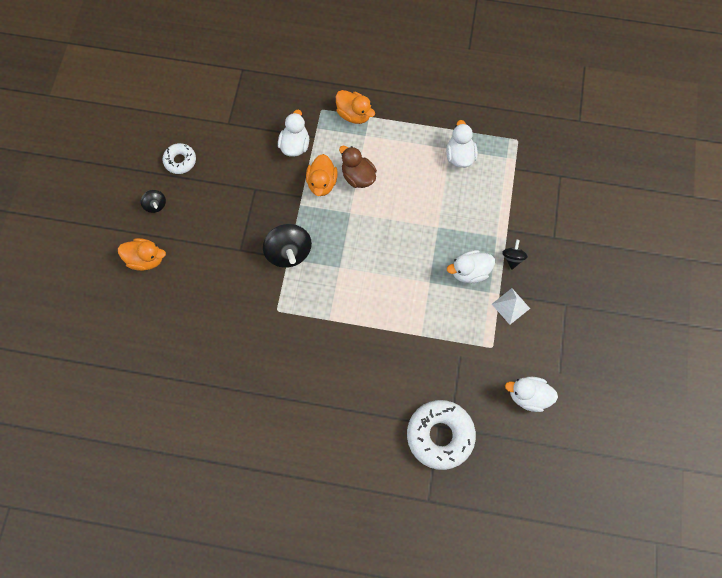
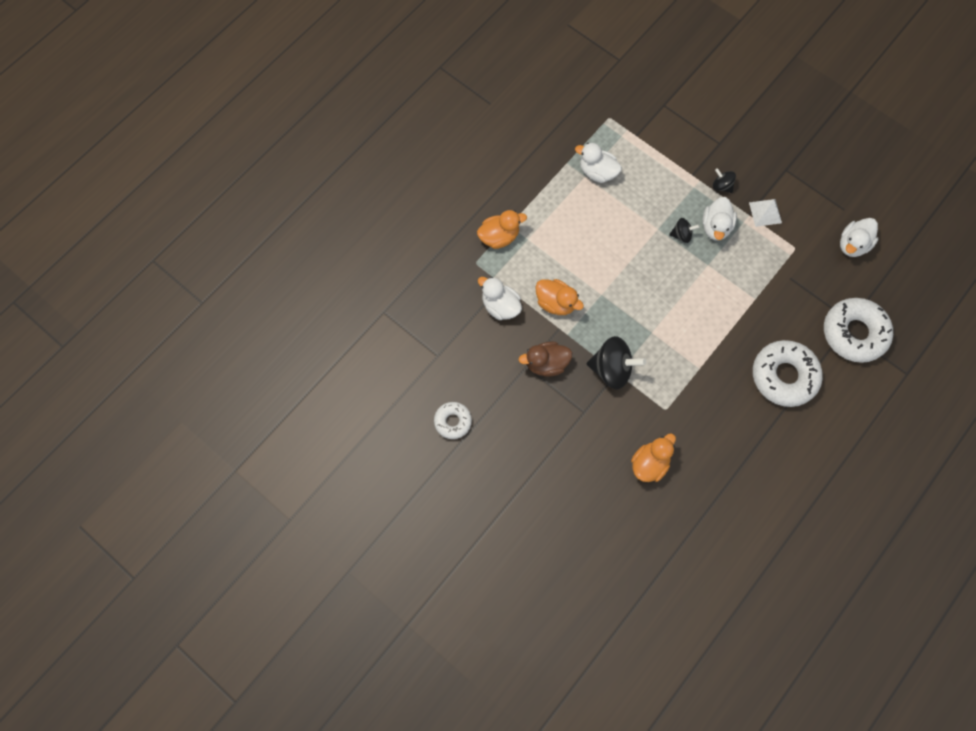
camera: 60 degrees left, 0 degrees up
orange duck [118,238,166,271] -> orange duck moved to [631,433,676,482]
black spinning top [141,190,166,213] -> black spinning top moved to [669,218,700,243]
brown duck [339,146,377,188] -> brown duck moved to [519,342,572,377]
none -> white donut [753,340,823,407]

